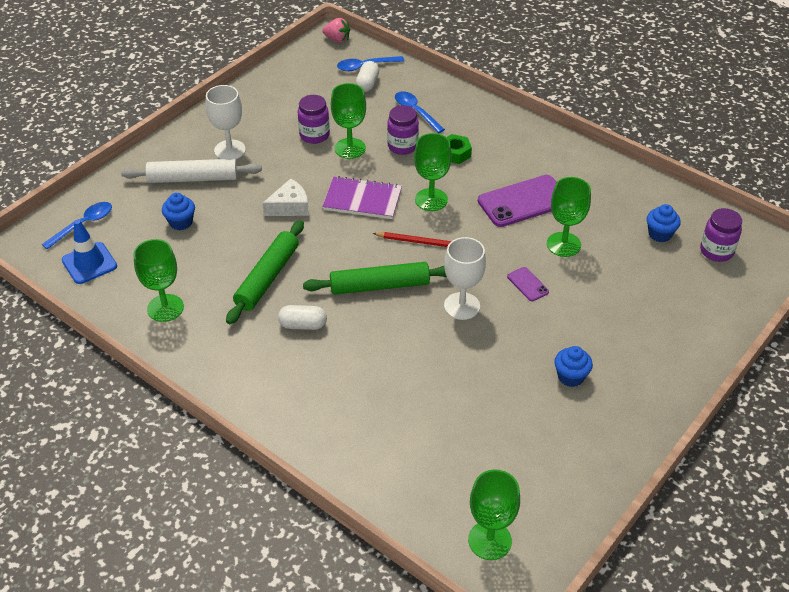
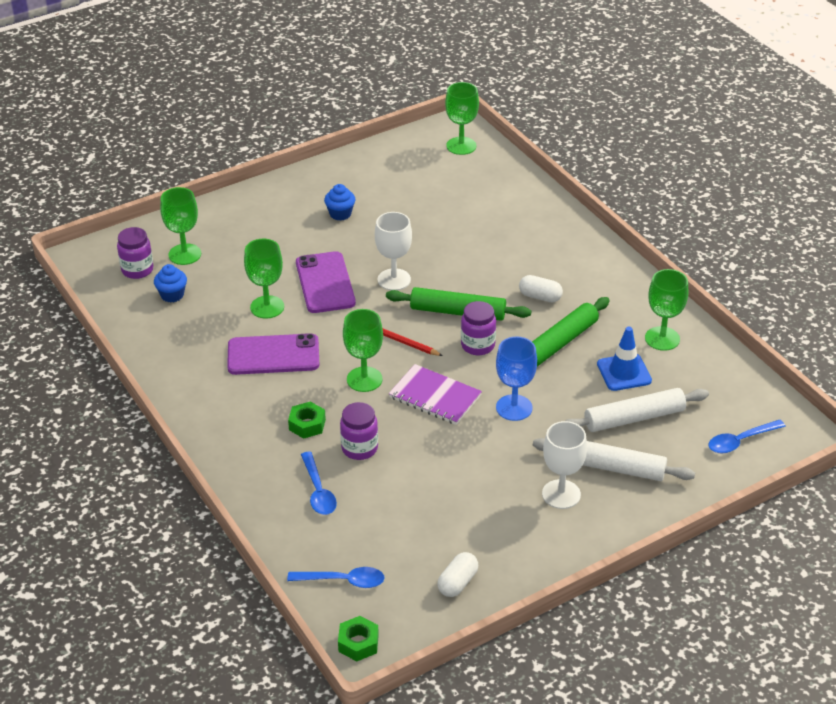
camera: 160 degrees left, 5 degrees down
blue traffic cone [62,219,117,284] -> blue traffic cone moved to [597,327,652,391]
blue cupcake [162,193,195,230] -> white rolling pin [565,388,709,432]
white cheese [262,178,309,216] -> blue goblet [496,337,537,421]
purple jar [298,95,330,144] -> purple jar moved to [461,301,496,355]
pink strawberry [322,18,350,43] -> green nut [338,616,379,661]
green goblet [331,83,366,159] -> green goblet moved to [160,187,201,265]
white capsule [356,61,379,92] -> white capsule moved to [437,552,478,597]
purple phone [507,267,549,301] -> purple phone [296,251,356,313], size x2.16

